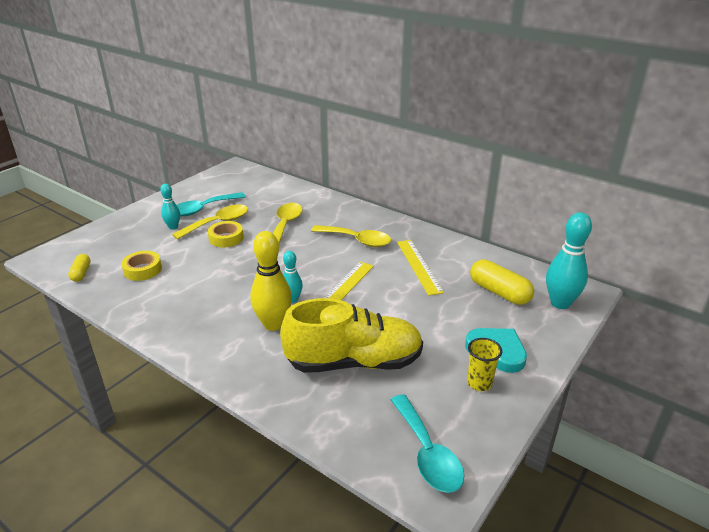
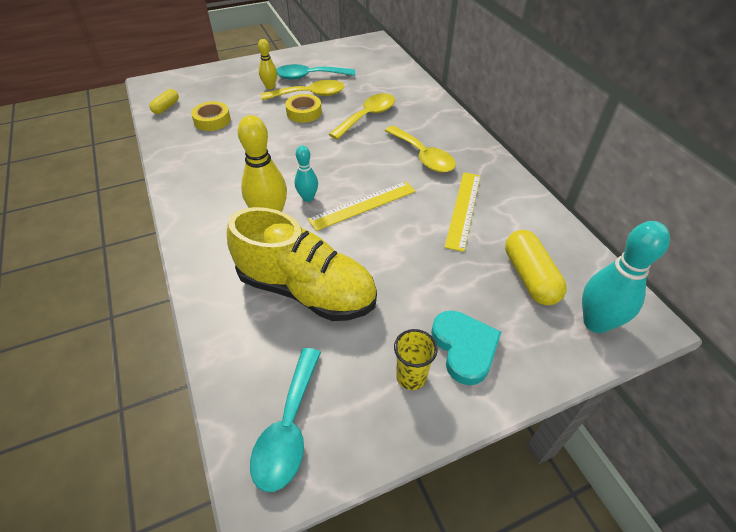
camera: 30 degrees right, 15 degrees up
turquoise bowling pin [160,184,180,230] -> yellow bowling pin [258,39,277,89]

